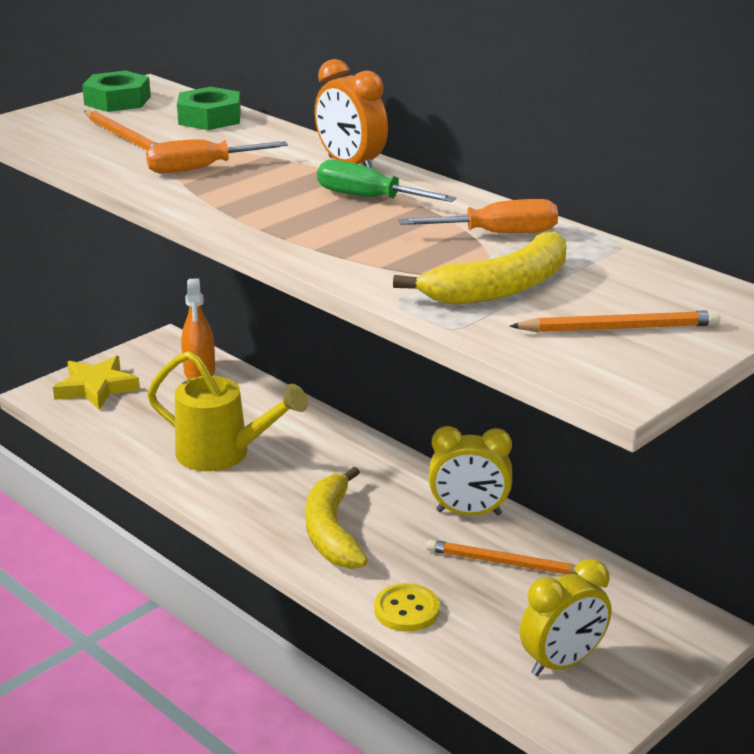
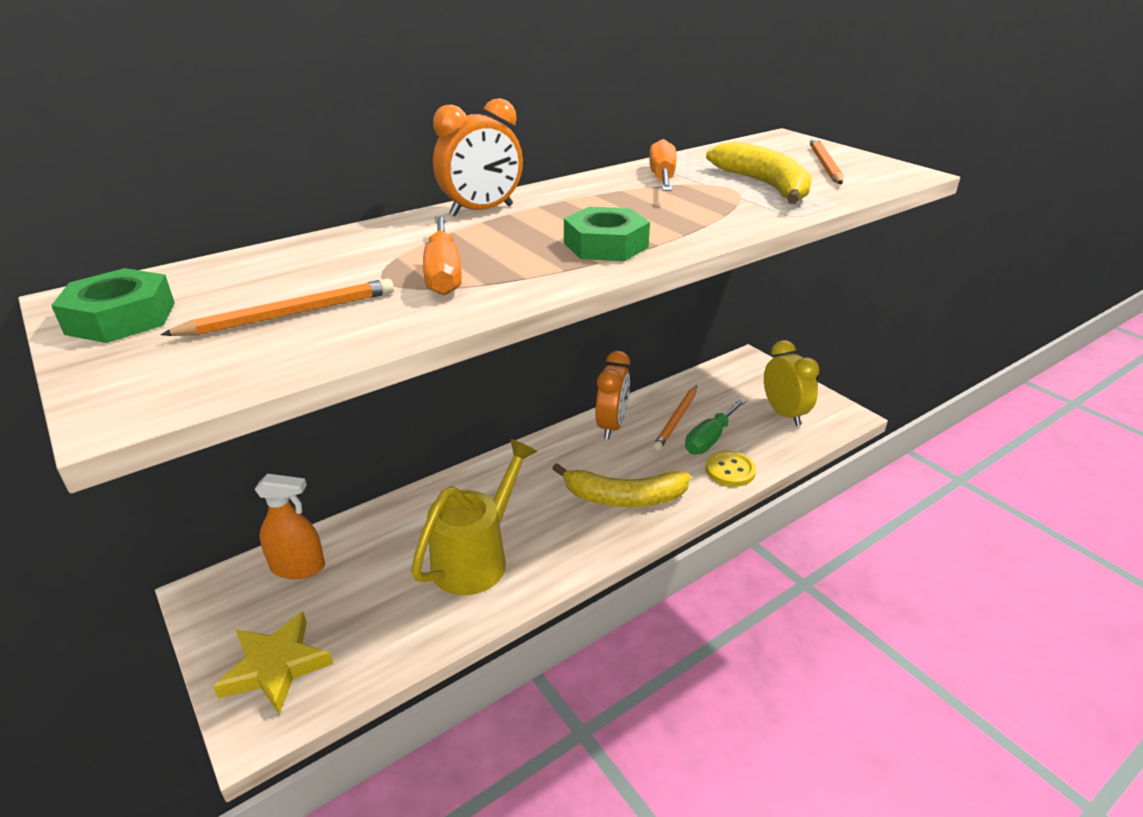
camera: 80 degrees left, 5 degrees up
green nut [177,87,241,130] -> green nut moved to [564,207,650,261]
green screwdriver [317,159,456,202] -> green screwdriver moved to [685,398,747,454]
yellow clock [428,426,512,516] -> orange clock [595,351,630,439]

